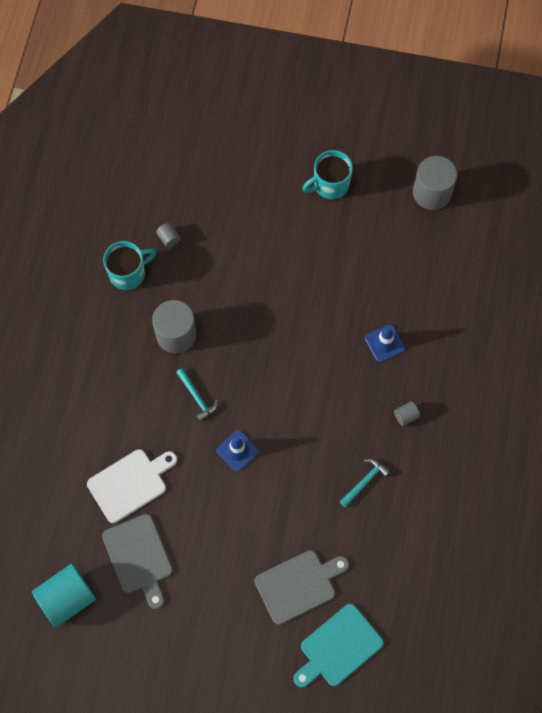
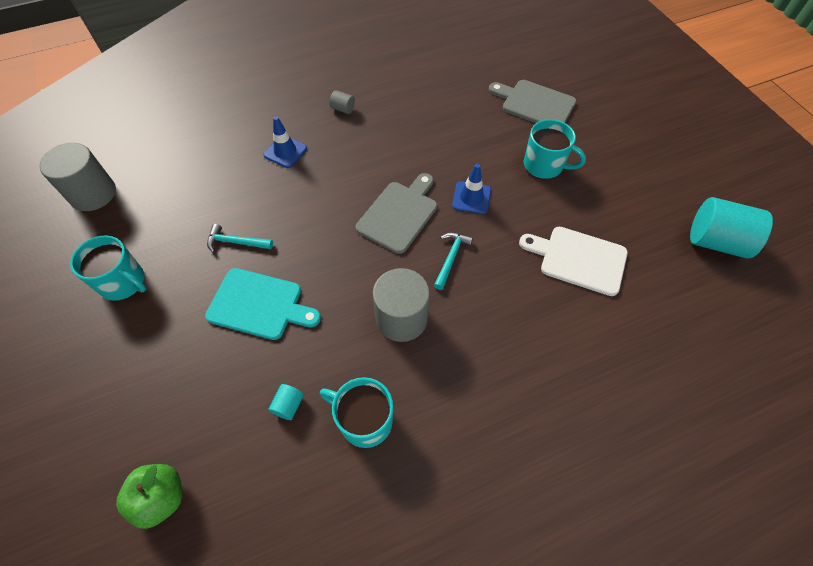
camera: 125 degrees left, 10 degrees down
grey cutting board [102,514,173,609] -> grey cutting board moved to [356,173,437,254]
grey cylinder [156,223,181,248] -> turquoise cylinder [268,384,304,420]
turquoise cutting board [293,604,384,687] -> turquoise cutting board moved to [205,268,321,340]
turquoise hammer [340,458,390,507] -> turquoise hammer moved to [207,224,273,253]
none -> green apple [116,464,182,529]
none -> turquoise mug [524,119,586,179]

